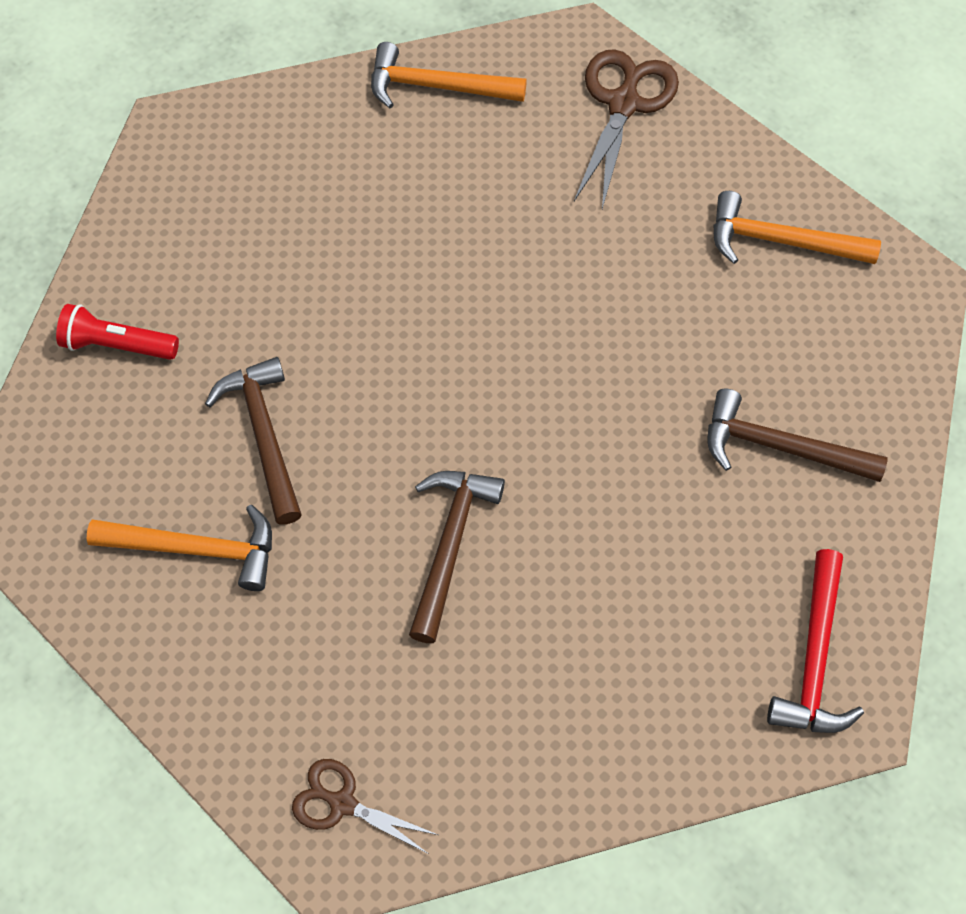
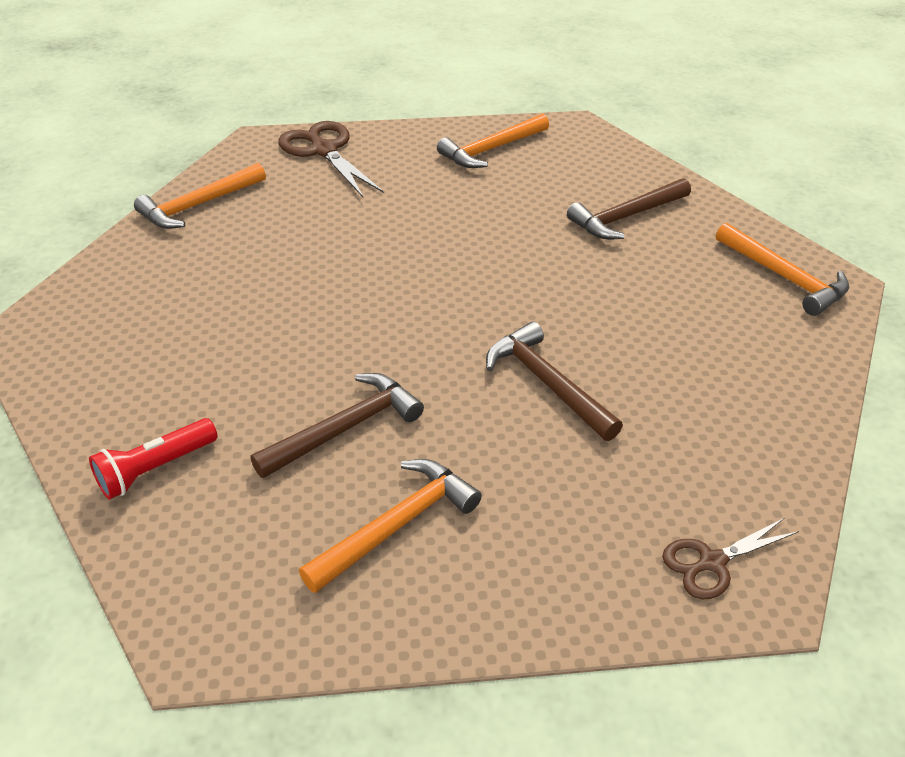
camera: 50 degrees left, 20 degrees down
brown hammer [205,357,302,525] -> brown hammer turned 120 degrees clockwise [250,373,424,478]
red hammer [767,549,864,733] -> orange hammer [716,223,849,316]

